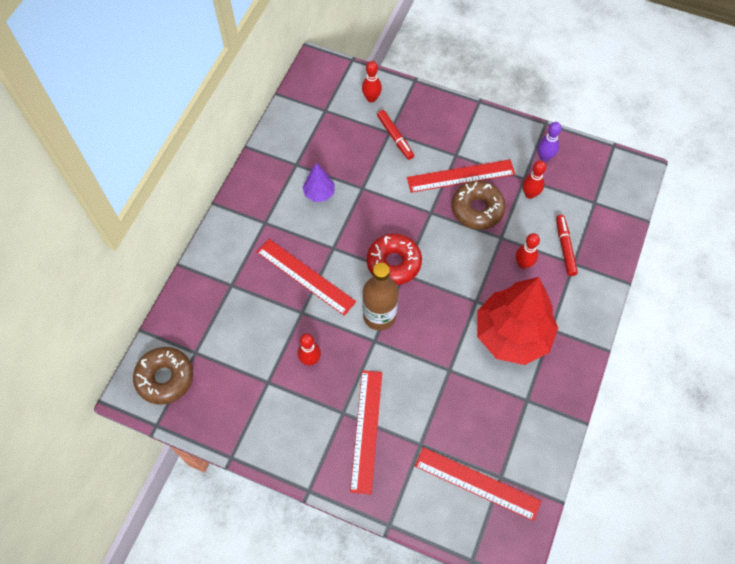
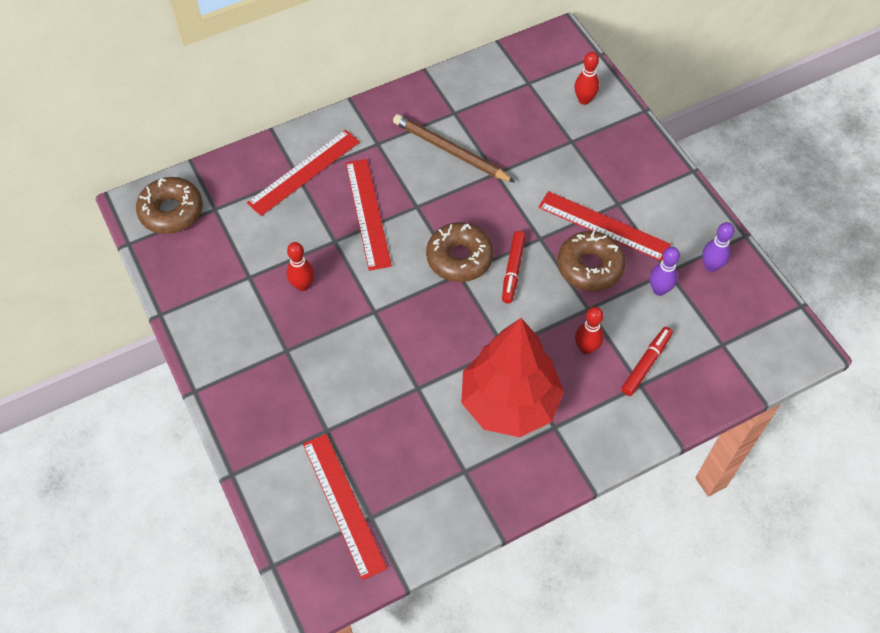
camera: 40 degrees right, 5 degrees down
purple tree [303,163,335,202] -> brown pencil [393,114,515,182]
red ruler [350,370,382,494] -> red ruler moved to [247,130,360,216]
brown bottle [362,262,398,331] -> none
red donut [367,234,422,285] -> brown donut [426,222,494,282]
red marker [377,110,414,160] -> red marker moved to [502,231,526,304]
red bowling pin [523,161,546,199] -> purple bowling pin [650,247,680,296]

